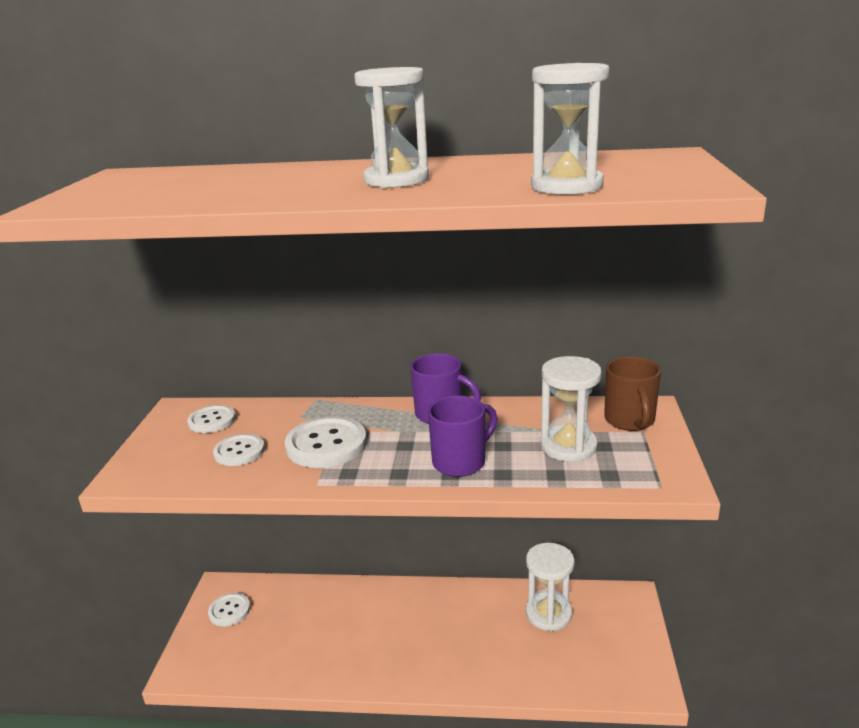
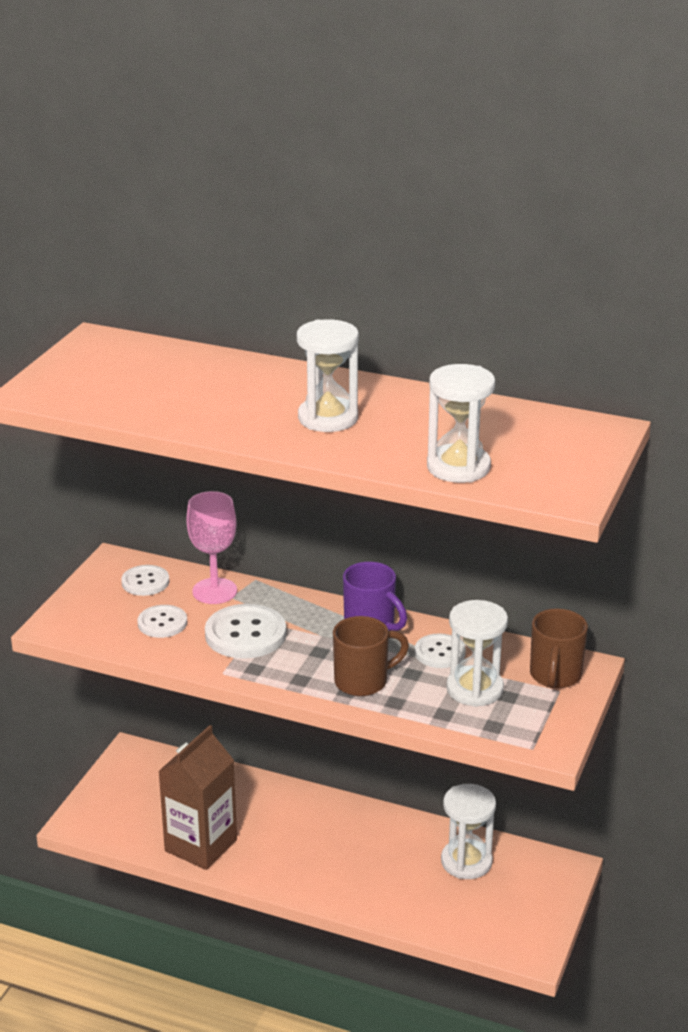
camera: 15 degrees right, 5 degrees up
white button [208,593,250,626] -> white button moved to [415,633,466,668]
purple mug [428,396,498,477] -> brown mug [333,616,409,696]
none -> brown carton [158,725,237,870]
none -> pink goblet [186,491,237,604]

